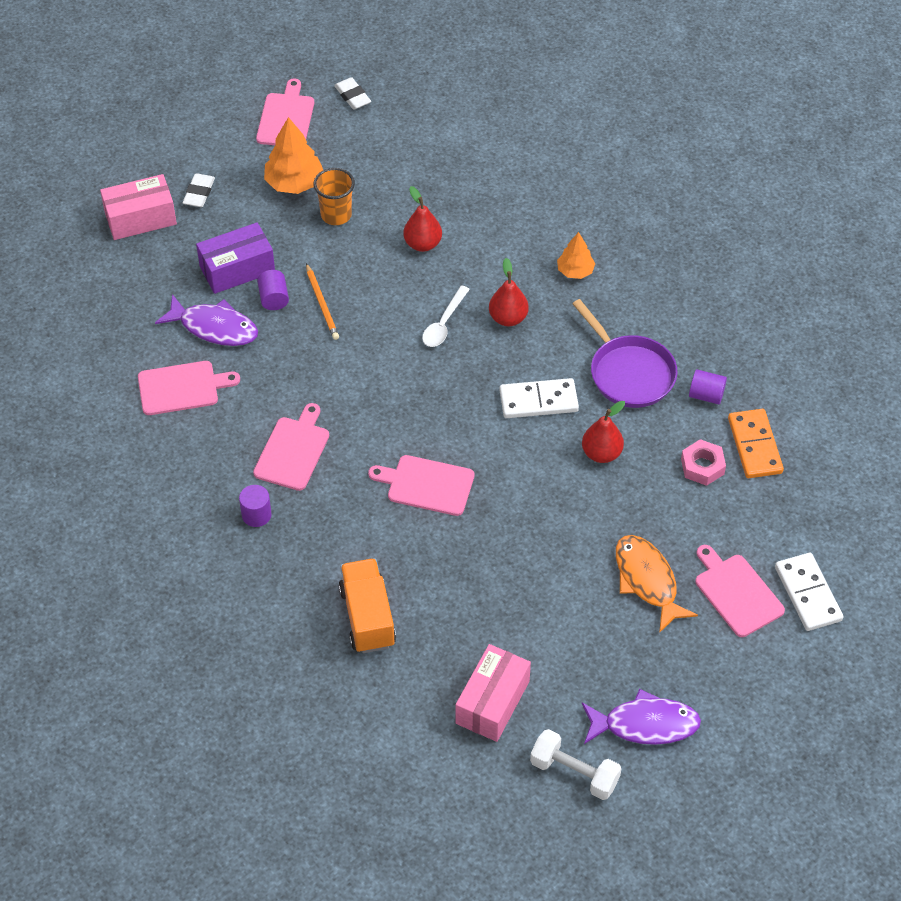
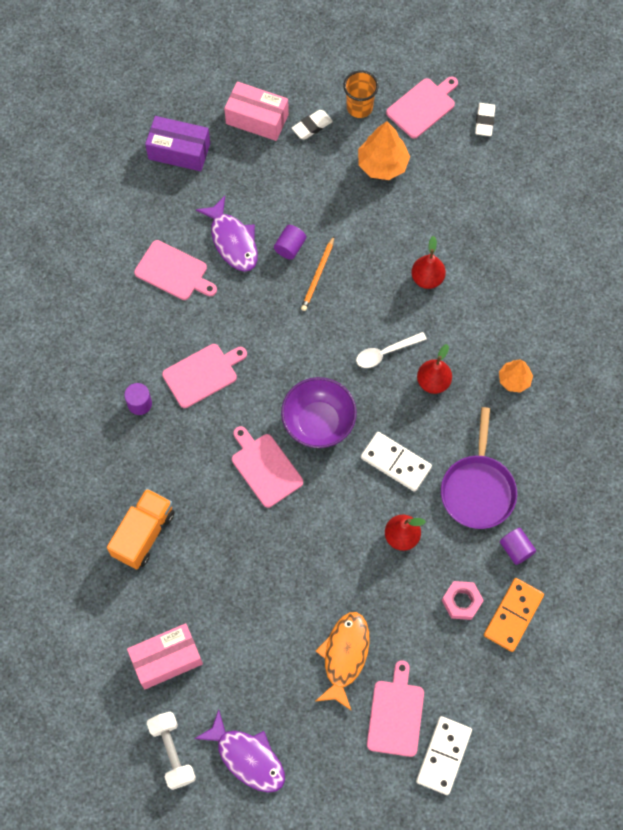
camera: 40 degrees right, 15 degrees up
purple box [196,222,275,294] -> purple box moved to [145,116,210,171]
orange cup [314,168,355,225] -> orange cup moved to [343,70,379,118]
none -> purple bowl [281,377,357,448]

